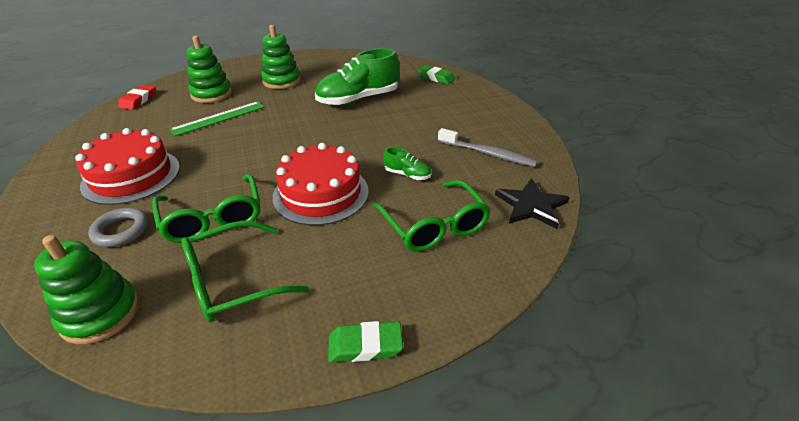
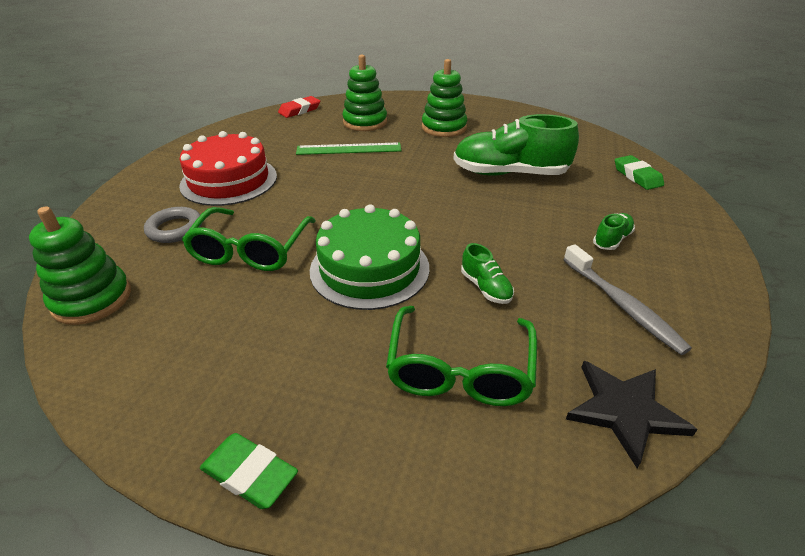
camera: 35 degrees right, 0 degrees up
green glasses [181,221,309,323] -> none
red cake [273,143,369,225] -> green cake [310,205,429,310]
none -> green shoe [593,213,635,250]

